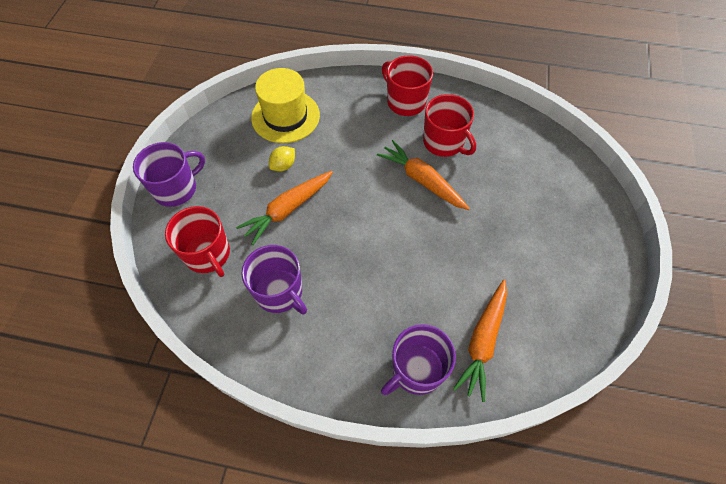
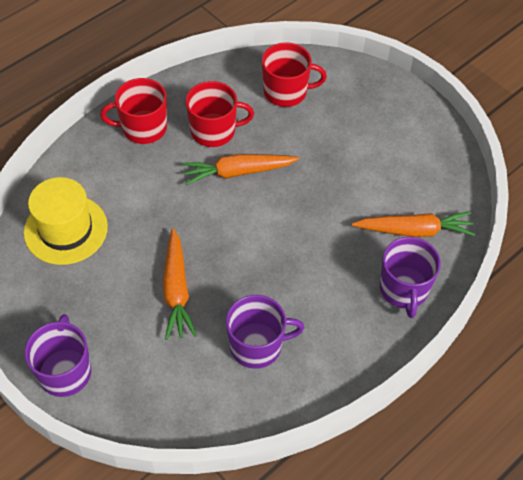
camera: 55 degrees left, 5 degrees down
red mug [165,206,230,277] -> red mug moved to [262,42,327,107]
yellow lemon [269,146,295,171] -> none
orange carrot [453,280,507,402] -> orange carrot turned 60 degrees counterclockwise [352,211,475,237]

